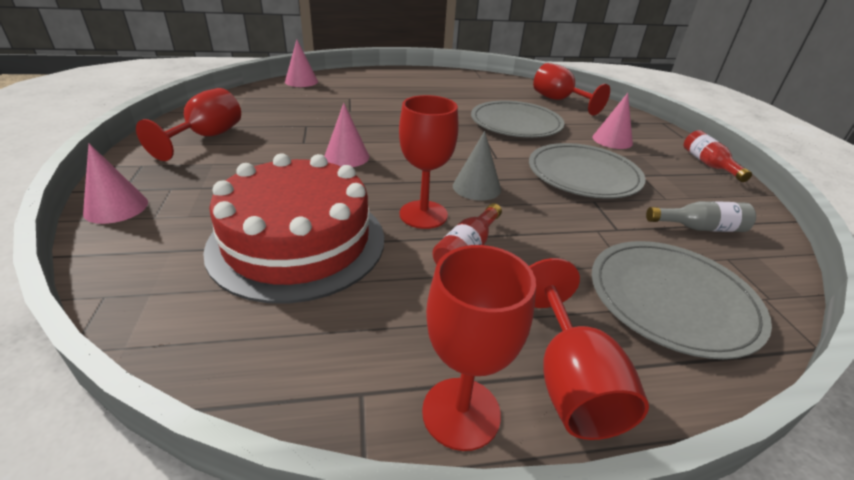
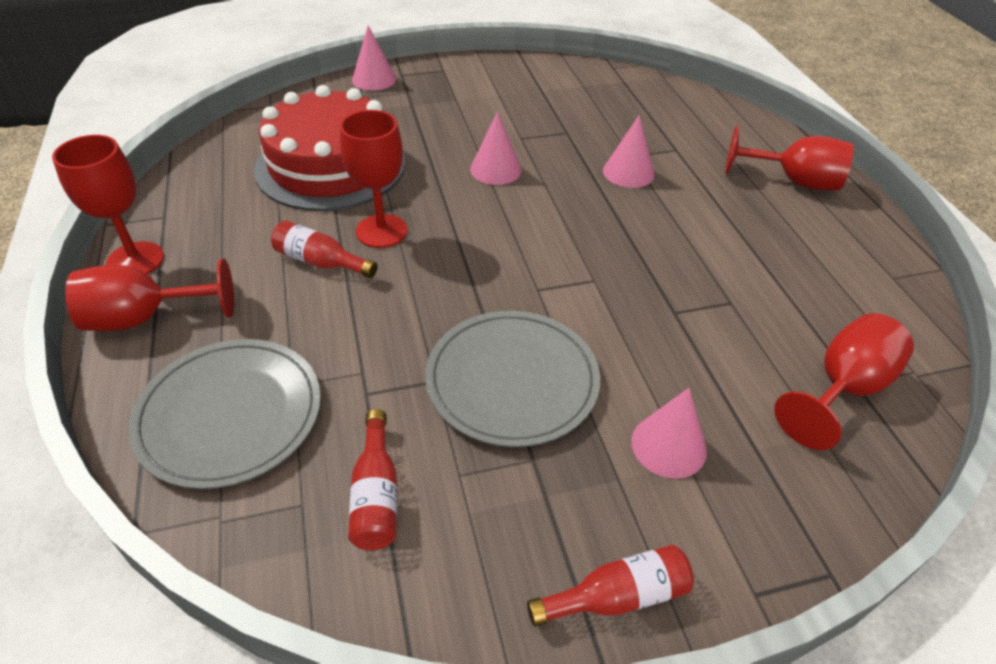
camera: 85 degrees right, 10 degrees up
red goblet [136,88,241,161] -> red goblet moved to [725,126,854,190]
pink cone [285,40,318,87] -> pink cone moved to [603,115,655,188]
grey cone [453,131,501,201] -> none
grey plate [471,100,564,138] -> none
grey bottle [646,201,756,232] -> red bottle [348,409,397,550]

